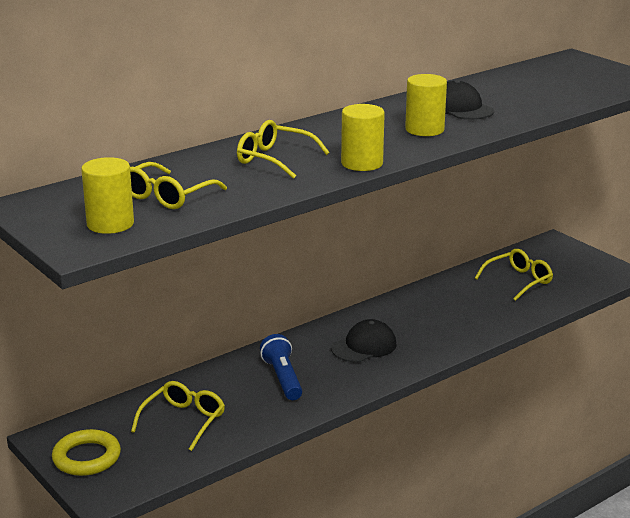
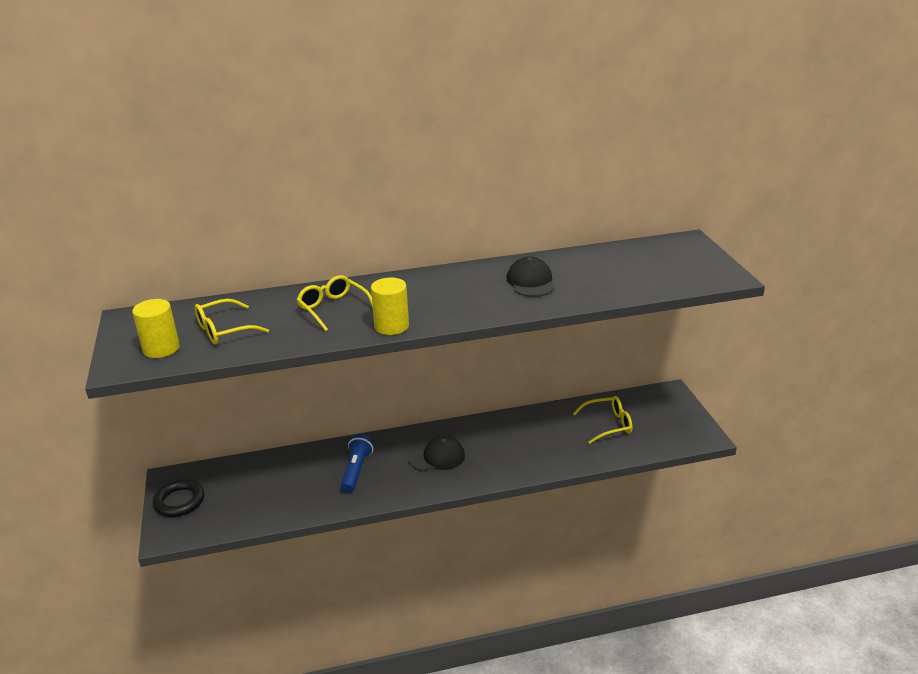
camera: 25 degrees right, 5 degrees up
yellow ring [52,429,121,476] -> black ring [153,479,204,517]
yellow glasses [131,381,225,451] -> none
yellow cylinder [405,74,447,136] -> none

